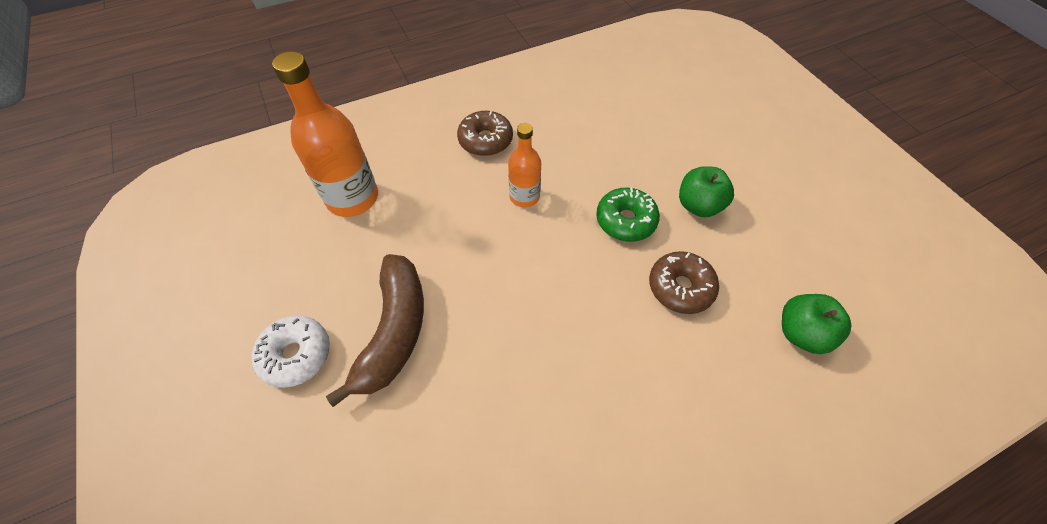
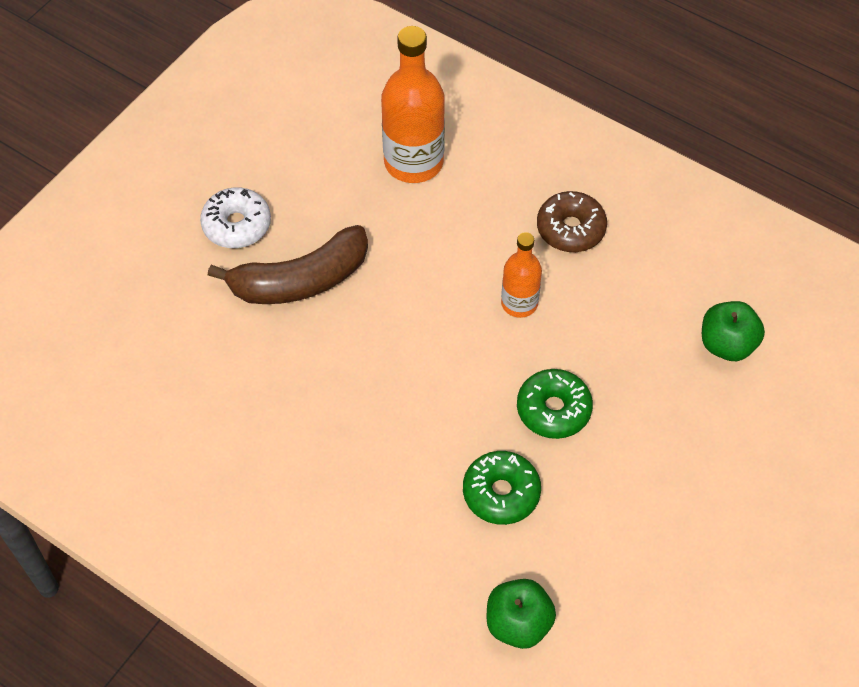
camera: 60 degrees right, 0 degrees up
brown donut [649,251,719,314] -> green donut [463,451,541,525]
green apple [679,166,734,217] -> green apple moved to [702,301,765,361]

